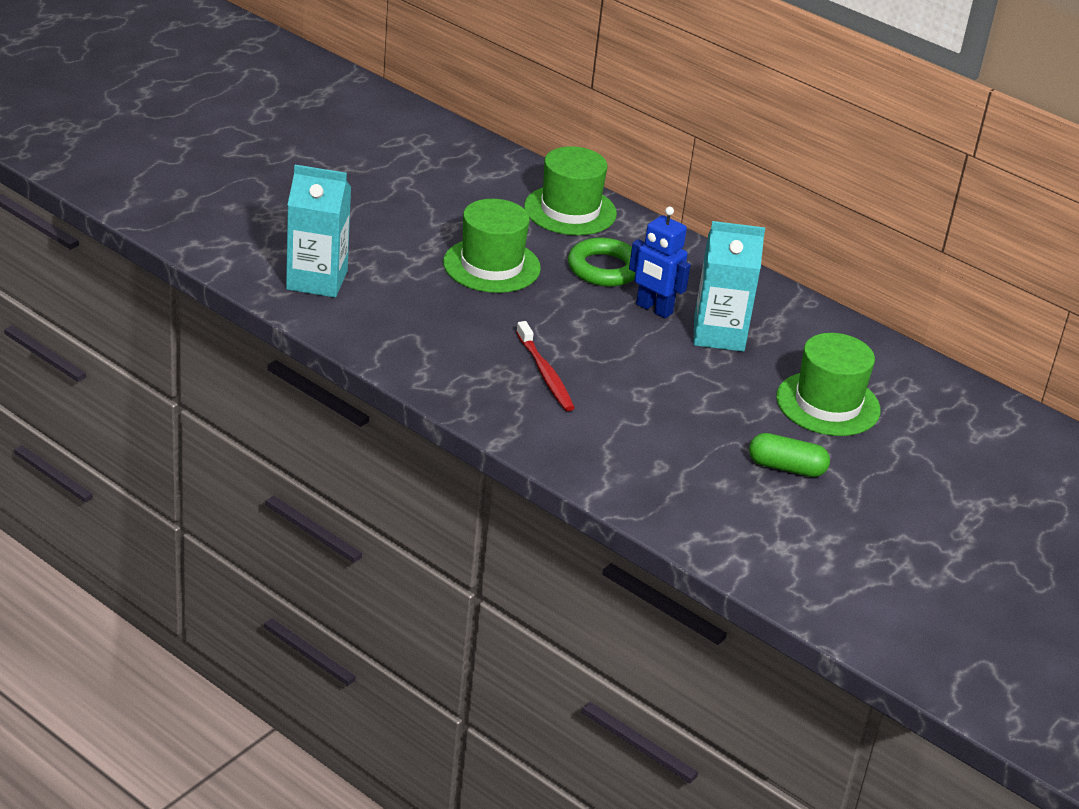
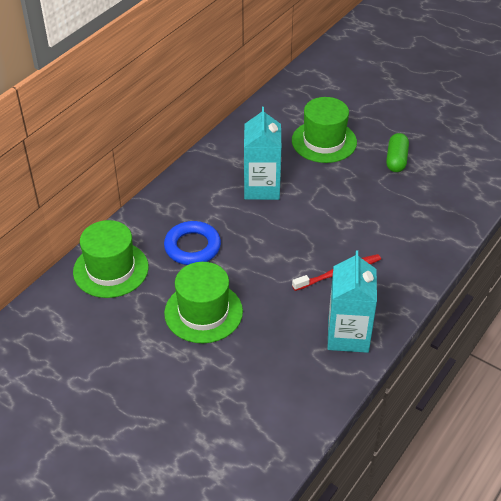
camera: 90 degrees left, 10 degrees up
turquoise carton [286,165,351,298] -> turquoise carton moved to [328,250,377,353]
green ring [568,238,635,286] -> blue ring [164,221,221,265]
blue robot [629,207,691,318] -> none

